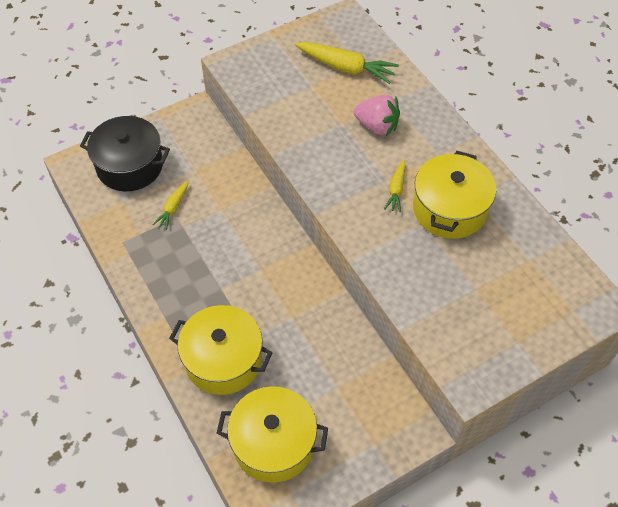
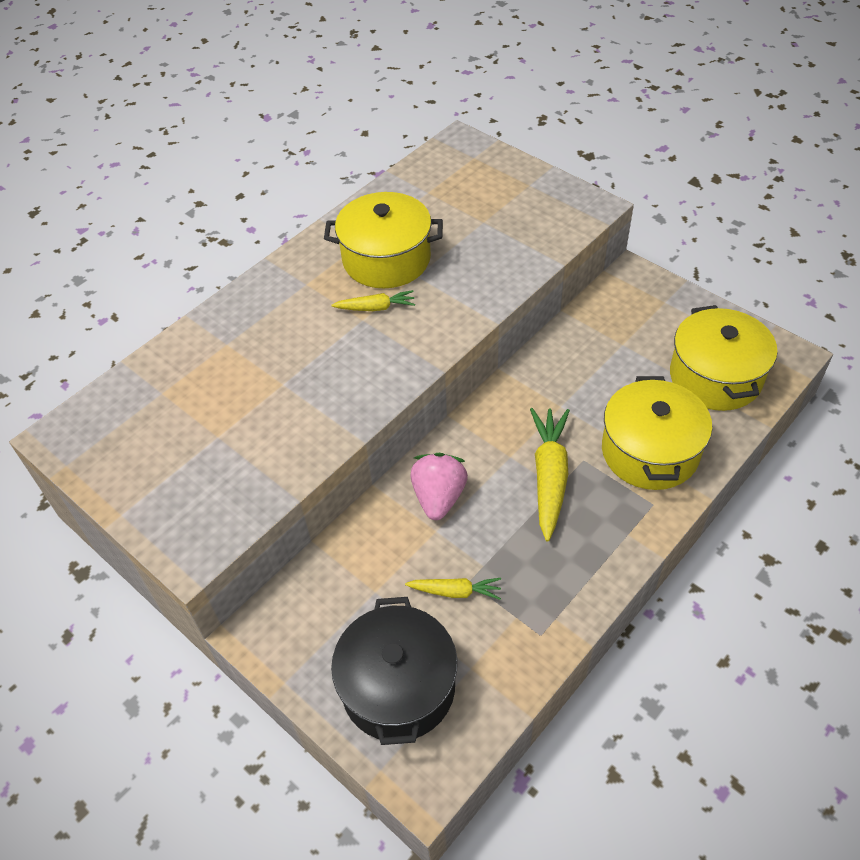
camera: 105 degrees left, 5 degrees down
yellow carrot [295,42,399,84] -> yellow carrot moved to [530,408,570,541]
pink strawberry [354,95,400,136] -> pink strawberry moved to [410,453,468,520]

